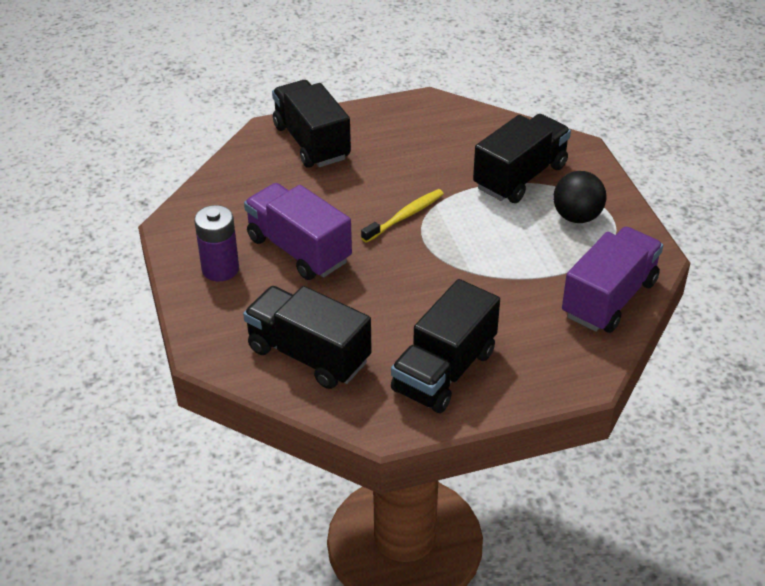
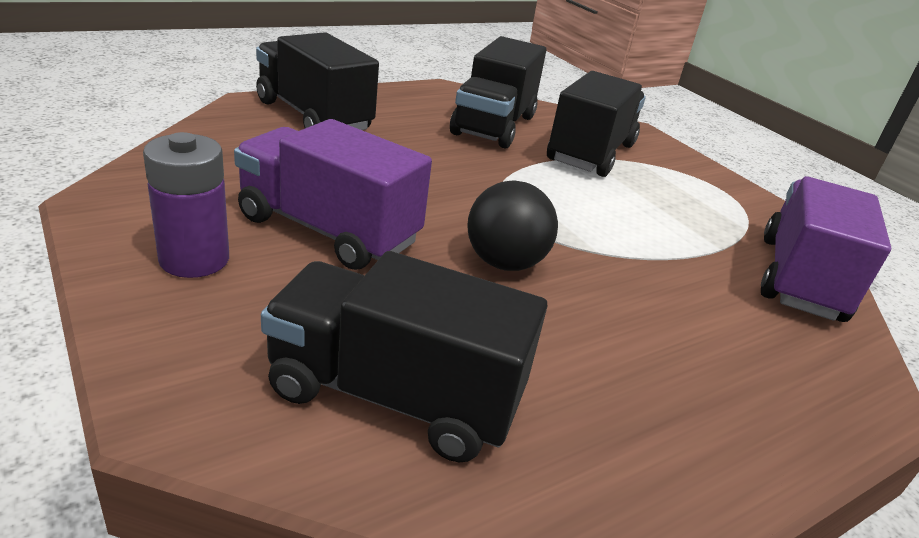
camera: 20 degrees left, 10 degrees down
yellow toothbrush [361,189,444,243] -> none
black truck [391,279,500,413] -> black truck moved to [450,36,546,148]
black ball [553,171,606,223] -> black ball moved to [468,180,558,271]

